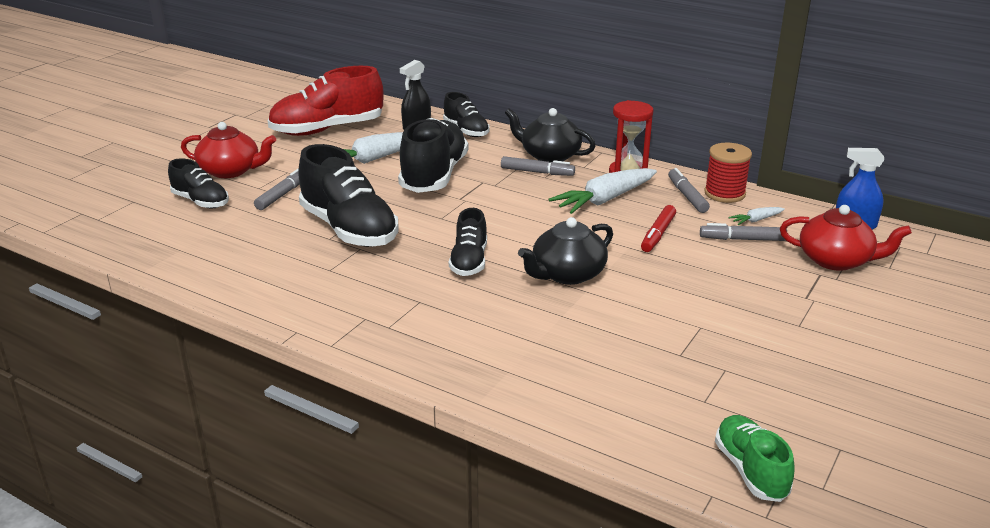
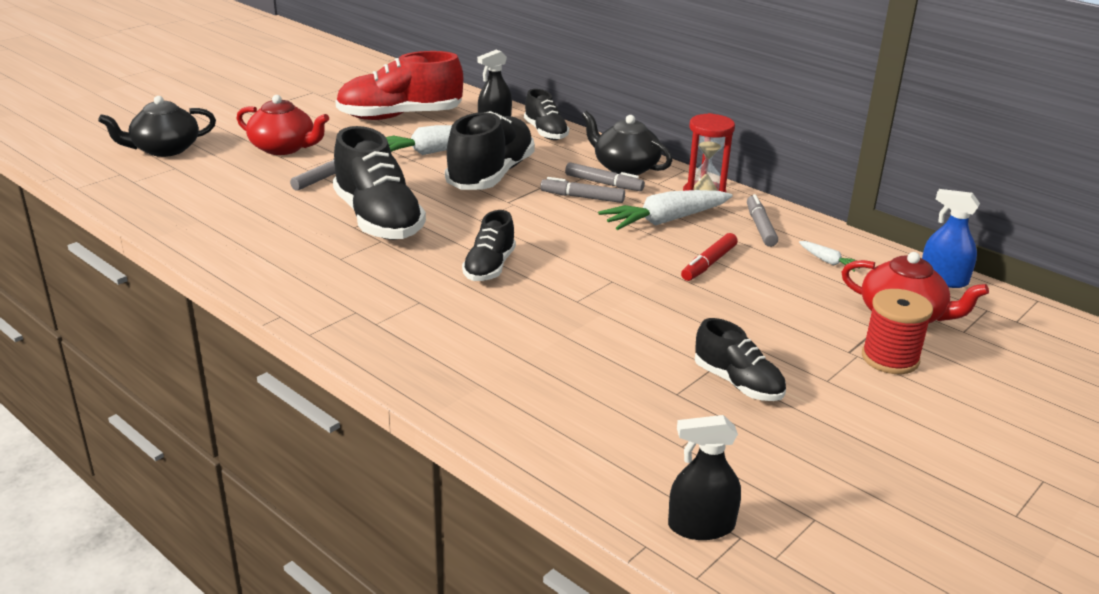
camera: 10 degrees right, 0 degrees up
black shoe [168,159,229,208] -> black shoe moved to [695,318,786,401]
black teapot [518,217,613,285] -> black teapot moved to [98,96,216,157]
grey marker [700,223,787,241] -> grey marker moved to [540,177,625,203]
red spool [704,143,752,203] -> red spool moved to [862,289,933,374]
green shoe [715,415,795,502] -> black spray bottle [668,415,741,540]
white carrot [728,207,785,225] -> white carrot turned 120 degrees counterclockwise [799,241,859,272]

